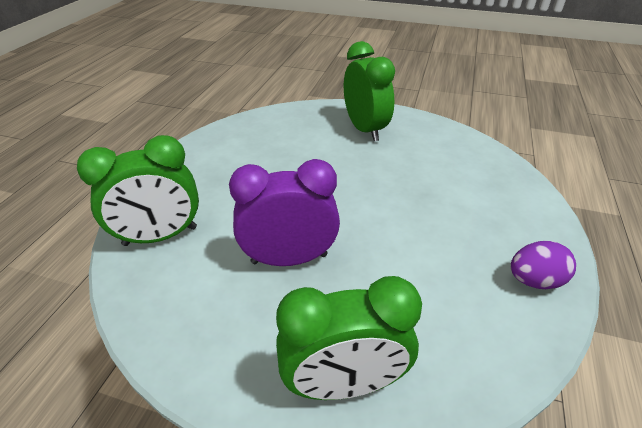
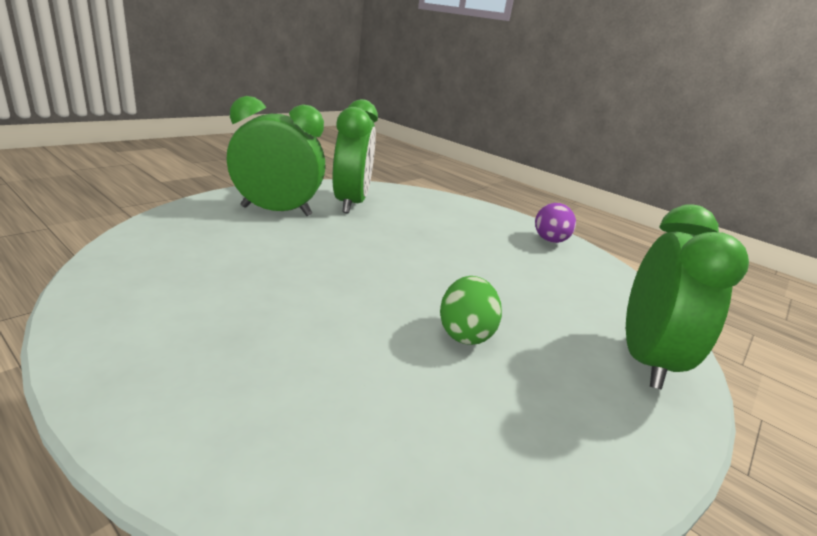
camera: 70 degrees left, 15 degrees down
green clock [77,135,199,246] -> green clock moved to [333,99,378,213]
purple clock [229,159,340,266] -> green egg [440,276,502,345]

